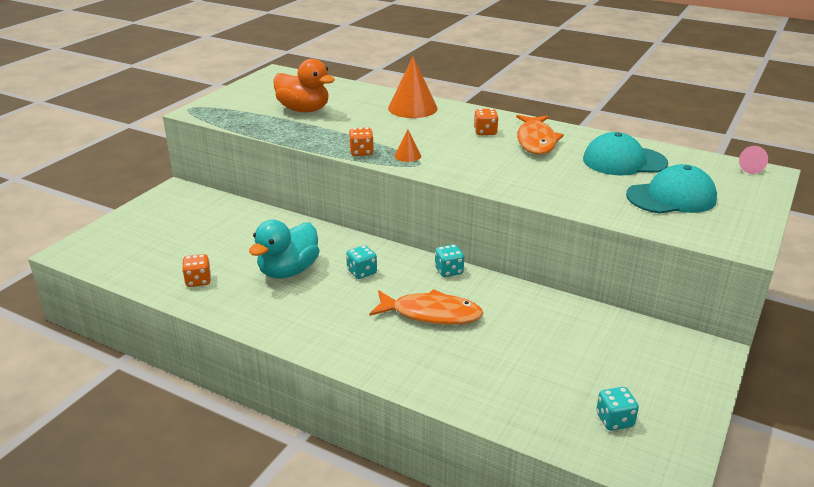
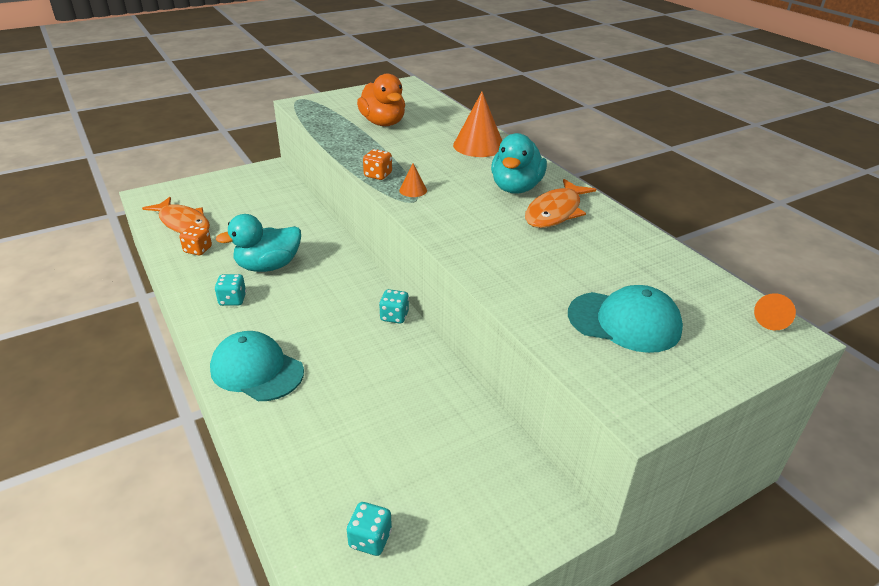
camera: 30 degrees right, 5 degrees up
turquoise dice [346,245,377,279] -> turquoise dice moved to [214,274,246,306]
orange fish [369,289,483,325] -> orange fish moved to [142,197,210,233]
orange dice [474,108,499,135] -> turquoise duck [491,133,547,194]
turquoise cap [583,132,668,175] -> turquoise cap moved to [210,331,304,401]
pink cone [739,146,768,174] -> orange cone [754,293,796,330]

